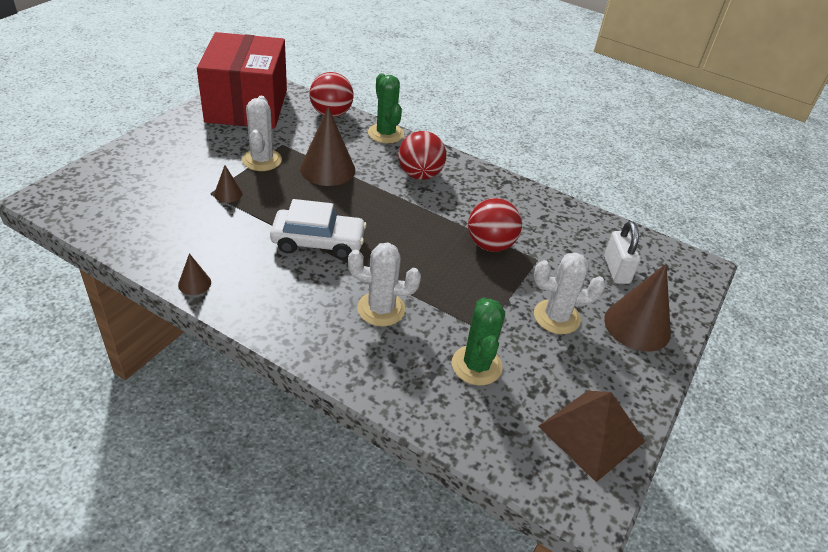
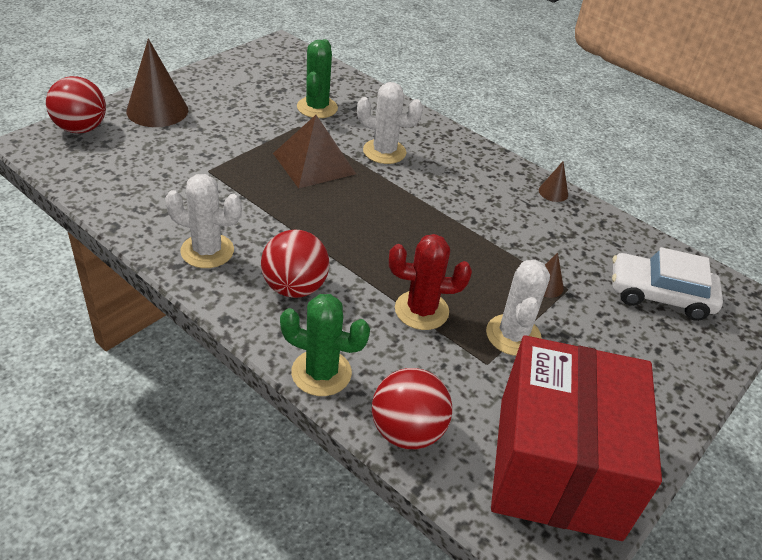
camera: 170 degrees left, 0 degrees up
white car [270,199,367,259] -> white car moved to [612,247,723,321]
brown cone [300,107,355,186] -> red cactus [389,234,472,330]
green cactus [368,73,404,144] -> green cactus turned 60 degrees counterclockwise [280,294,370,396]
red ball [468,198,522,252] -> red ball moved to [46,76,106,133]
white cactus [534,252,606,334] -> white cactus moved to [165,174,242,268]
brown pyramid [538,391,646,482] -> brown pyramid moved to [273,115,356,188]
white padlock [604,221,641,284] -> none

